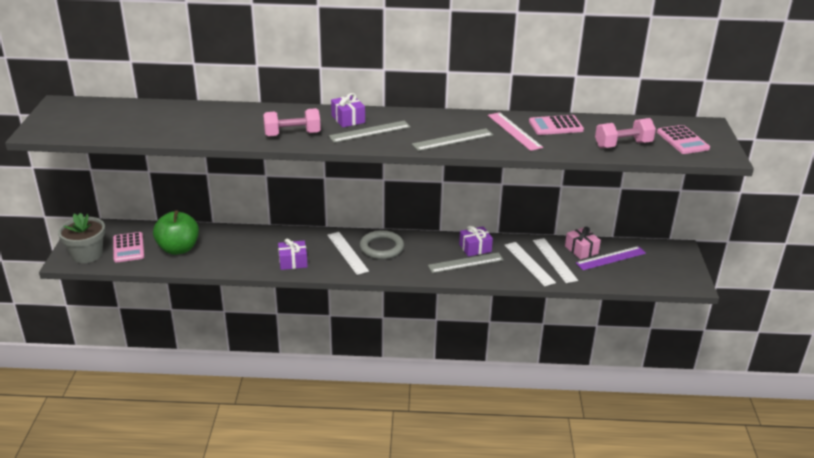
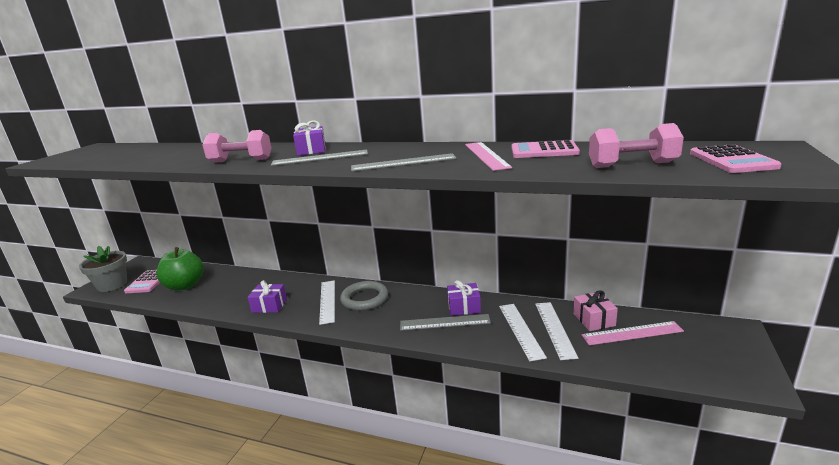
camera: 20 degrees right, 10 degrees down
purple ruler [576,246,646,270] -> pink ruler [582,321,684,345]

